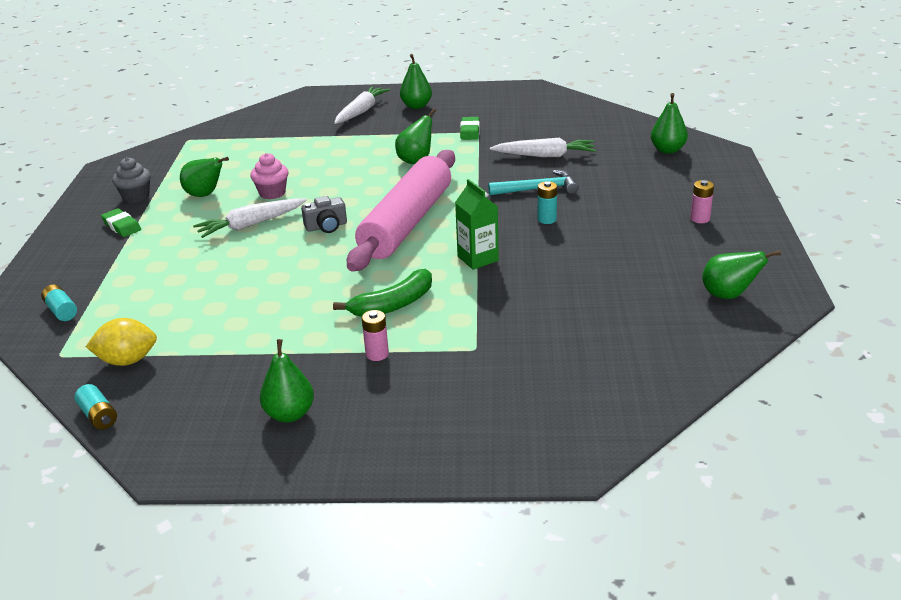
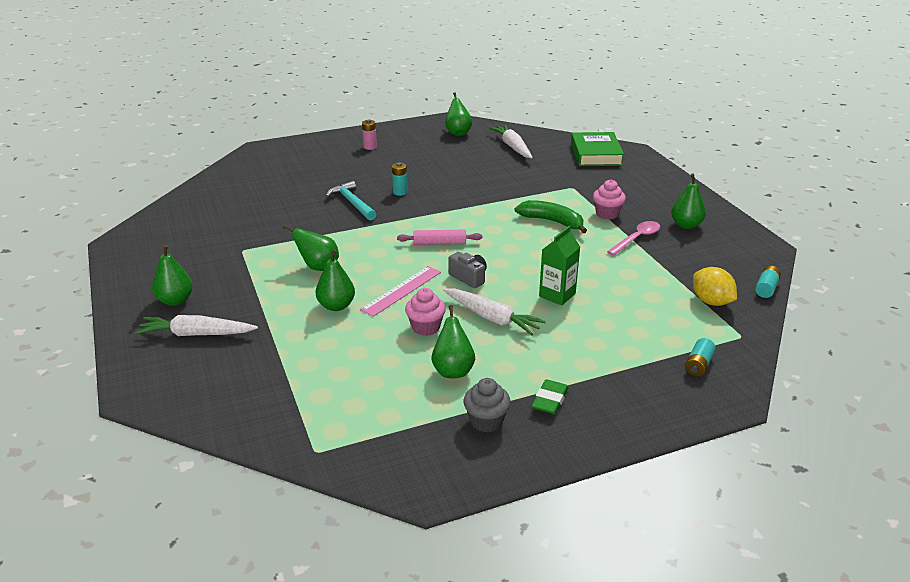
camera: 115 degrees left, 0 degrees up
pink rolling pin [347,150,455,272] -> pink rolling pin [397,230,482,245], size x0.41
pink battery [362,310,389,361] -> pink cupcake [593,179,626,220]
green carton [455,179,499,270] -> green carton moved to [539,226,580,306]
green eraser [460,117,480,140] -> none
white carrot [490,138,596,157] -> white carrot moved to [489,125,533,159]
green pear [651,93,688,154] -> green pear moved to [316,249,355,311]
none -> pink ruler [360,266,441,317]
none -> green book [571,132,624,166]
none -> pink spoon [607,221,660,256]

